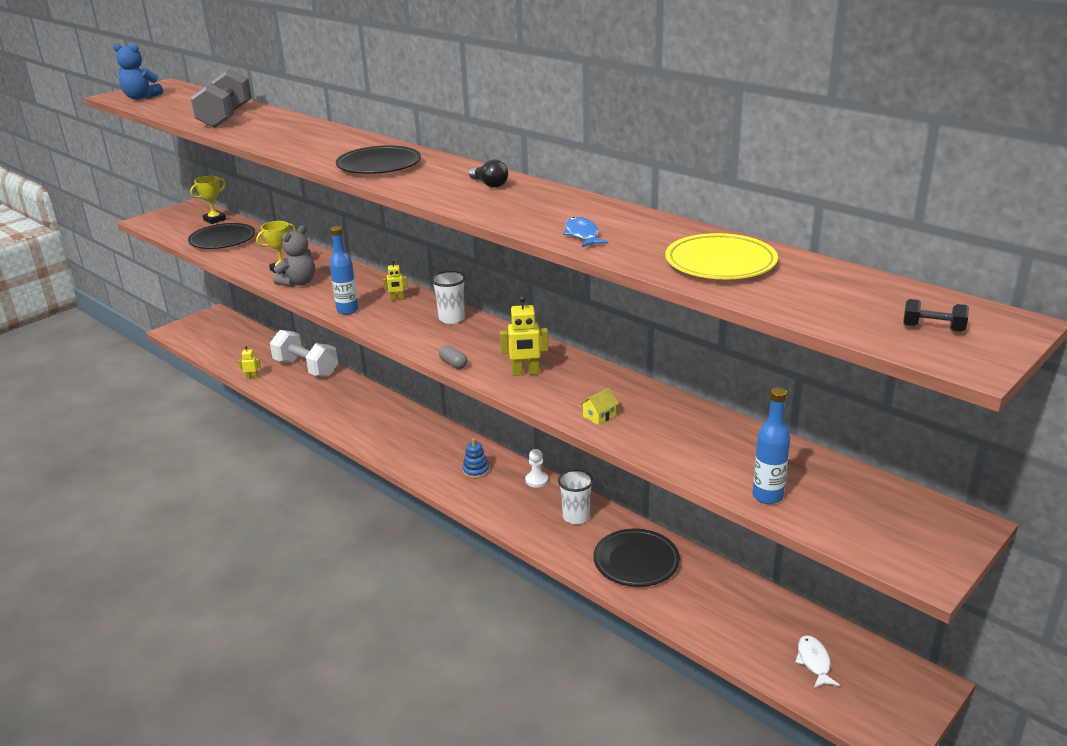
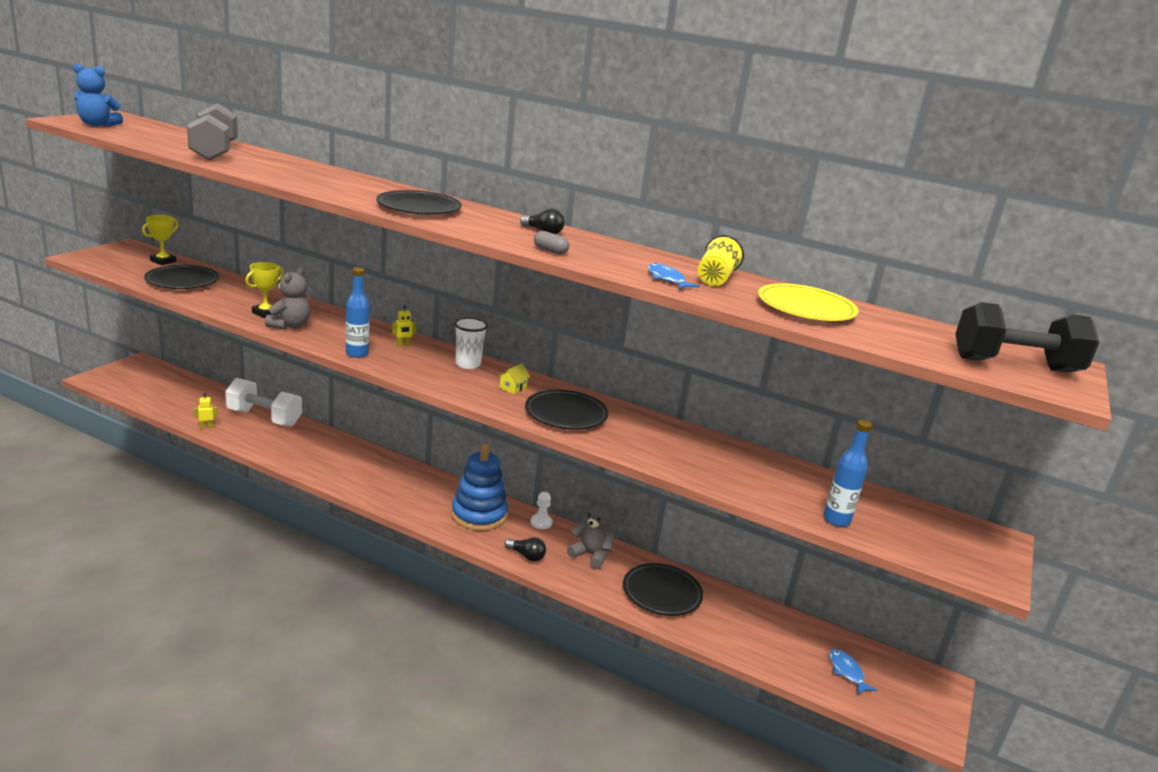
camera: 20 degrees left, 5 degrees down
grey capsule [439,345,467,369] -> grey capsule moved to [534,231,569,255]
blue stacking toy [462,438,489,479] -> blue stacking toy [451,444,508,531], size x2.14
yellow robot [500,296,549,376] -> black plate [525,390,608,430]
white cup [558,470,593,524] -> grey teddy bear [567,495,617,569]
yellow house [580,387,619,425] -> yellow house moved to [498,363,530,394]
white fish [795,635,840,688] -> blue fish [829,649,878,695]
black dumbbell [903,299,969,332] -> black dumbbell [955,302,1099,373], size x2.40
none -> black light bulb [505,537,546,562]
none -> yellow cup [698,235,744,286]

